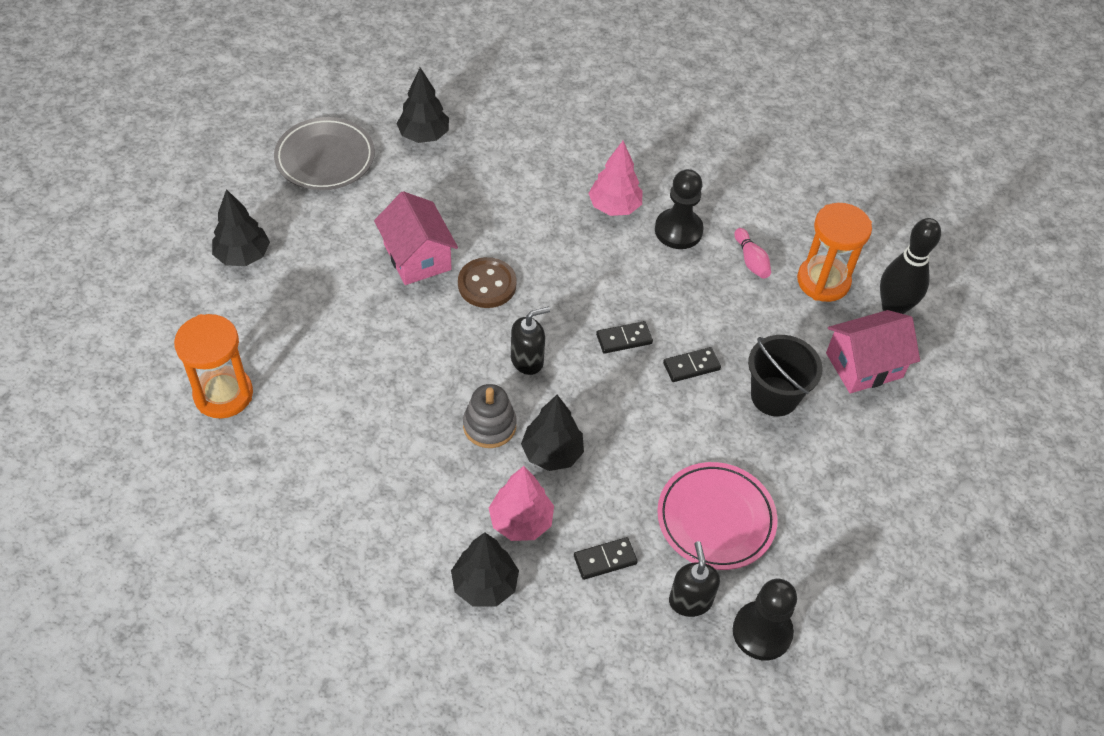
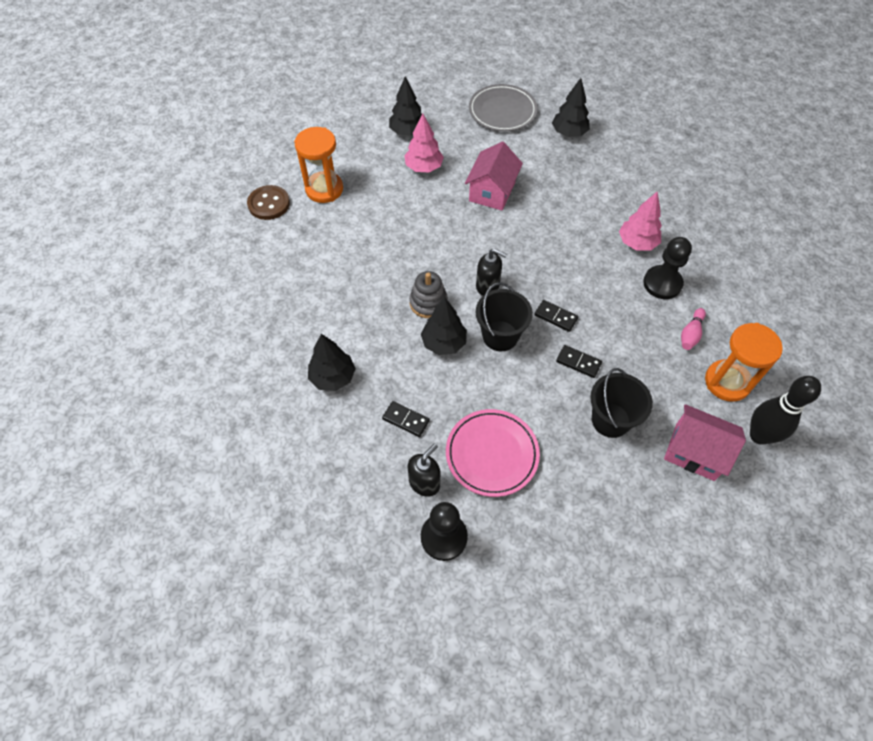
camera: 50 degrees right, 5 degrees up
brown button [458,257,517,308] -> brown button moved to [247,185,290,220]
pink tree [489,466,554,541] -> pink tree moved to [404,114,444,172]
none -> black bucket [476,282,533,351]

